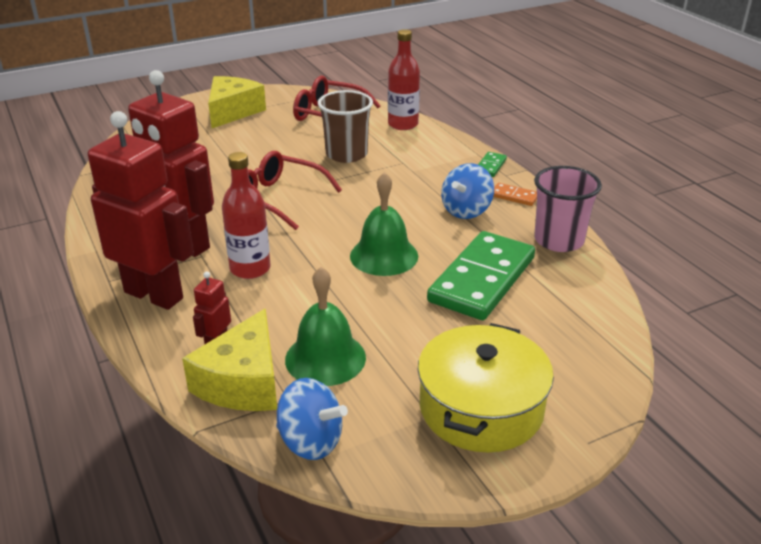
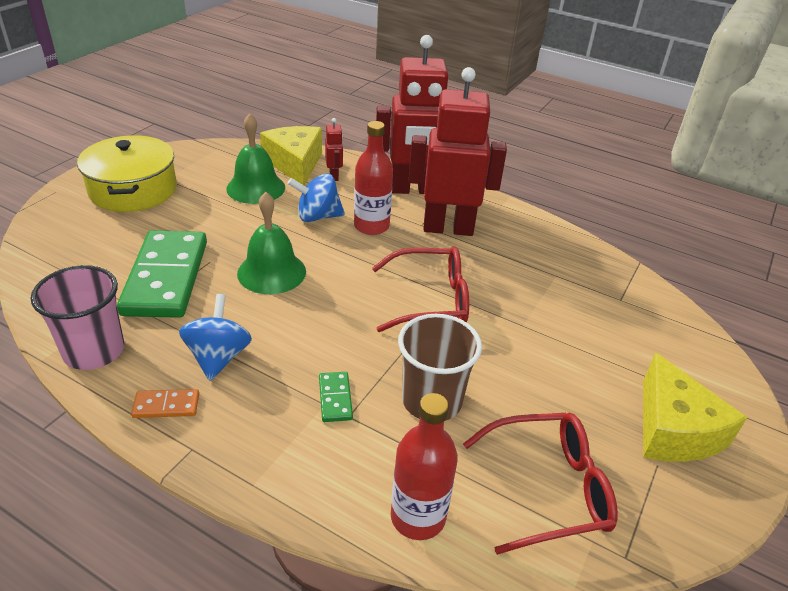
camera: 145 degrees right, 5 degrees up
blue spinning top [276,378,348,460] -> blue spinning top moved to [287,173,345,222]
green domino [478,152,507,177] -> green domino moved to [319,372,353,422]

